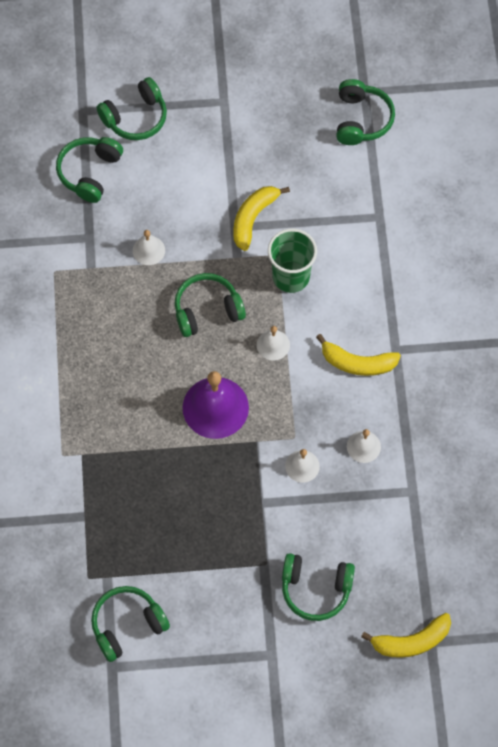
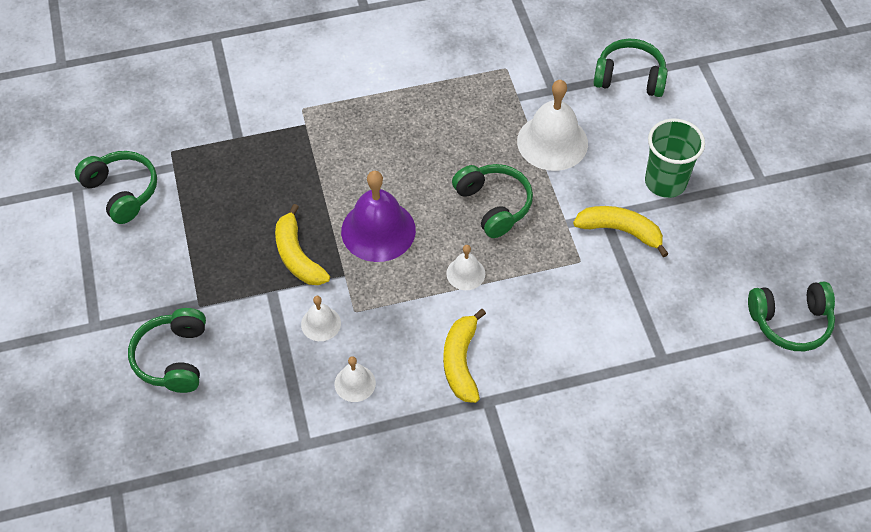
camera: 80 degrees right, 10 degrees down
green headphones [97,77,167,140] -> none
white bell [133,230,165,265] -> white bell [517,80,588,171], size x1.95
green cup [268,229,317,293] -> green cup moved to [645,119,705,198]
yellow banana [361,613,451,658] -> yellow banana moved to [275,204,330,285]

